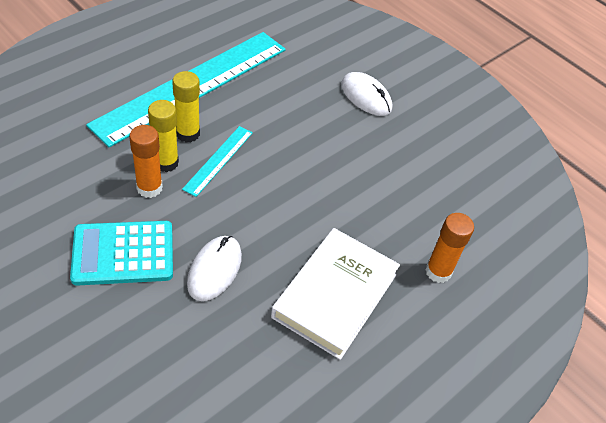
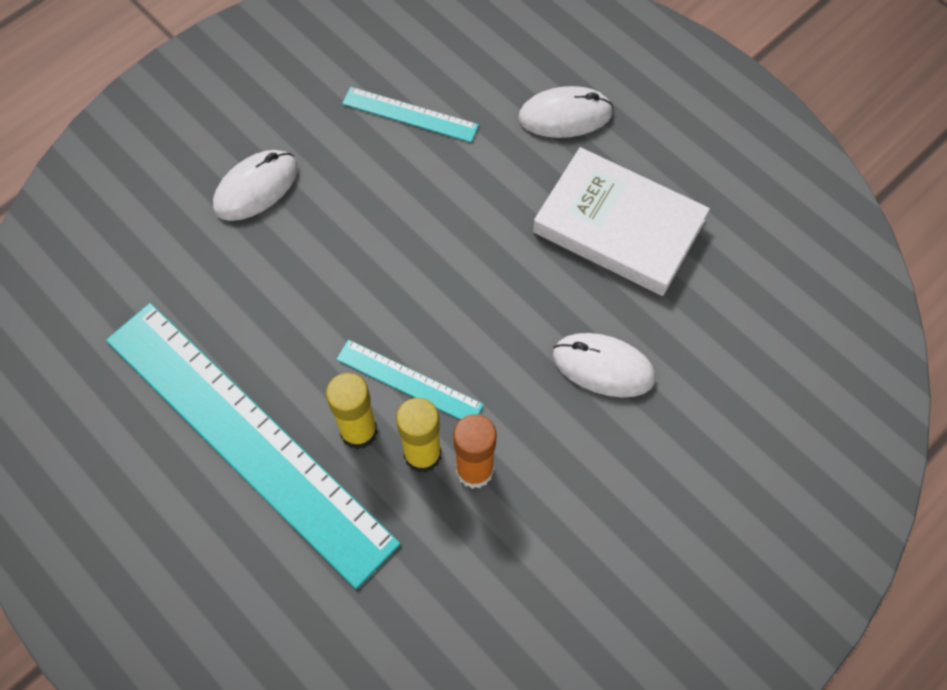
camera: 85 degrees left, 15 degrees up
turquoise calculator [70,221,173,286] -> none
orange glue stick [425,213,474,283] -> white mouse [518,86,613,138]
none -> turquoise ruler [342,87,479,142]

